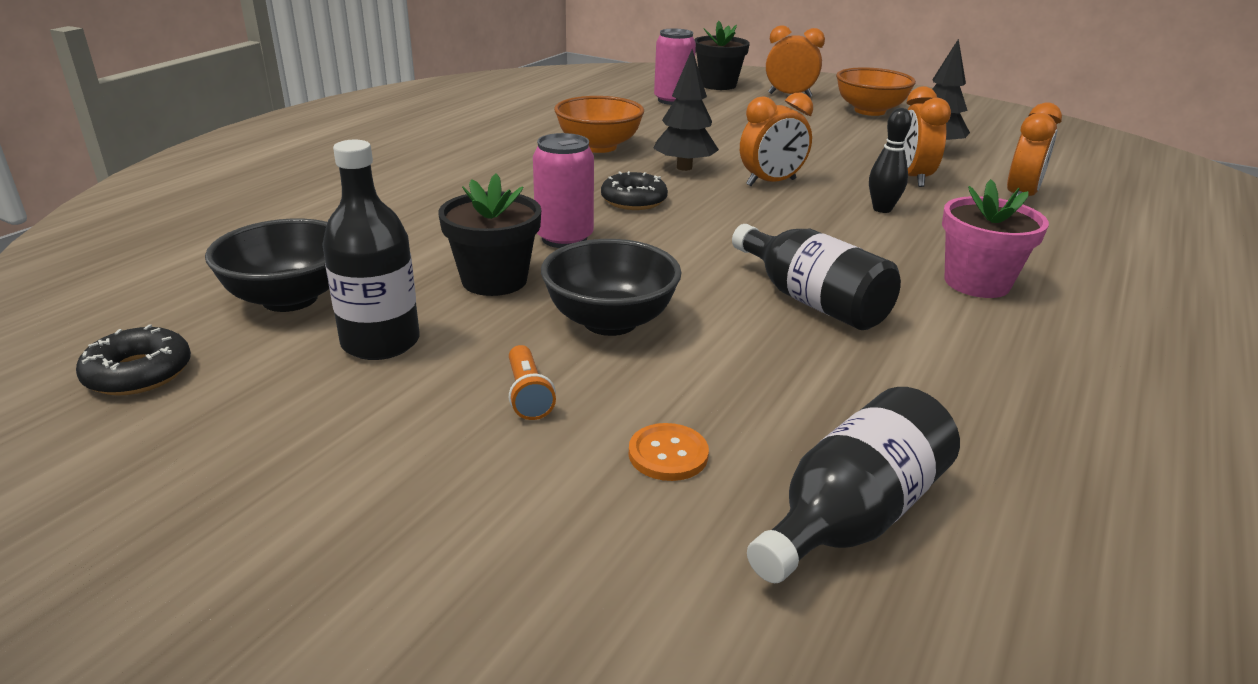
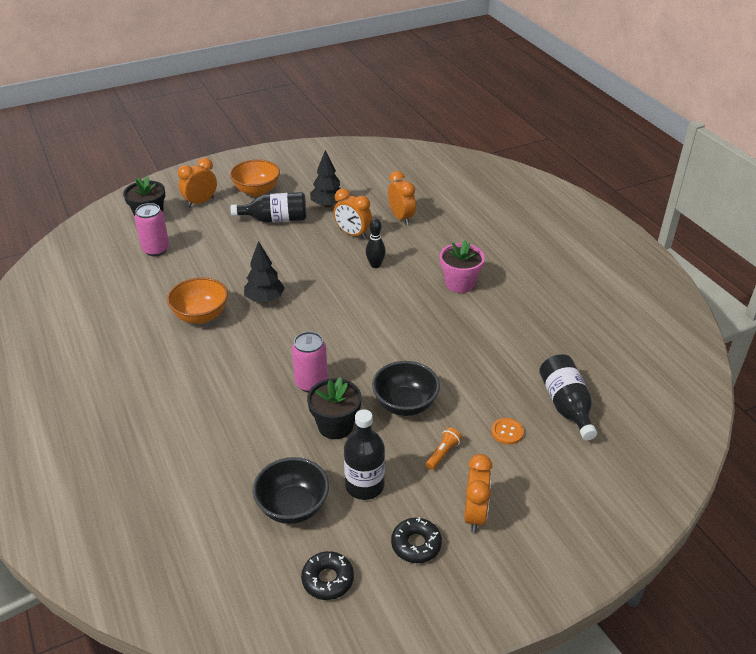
camera: 55 degrees left, 10 degrees up
orange flashlight [509,345,556,420] -> orange flashlight turned 75 degrees counterclockwise [426,428,462,470]
black donut [601,171,668,210] -> black donut moved to [391,517,442,563]
black bottle [732,224,901,330] -> black bottle moved to [231,192,307,223]
orange clock [740,92,813,186] -> orange clock moved to [464,454,492,532]

